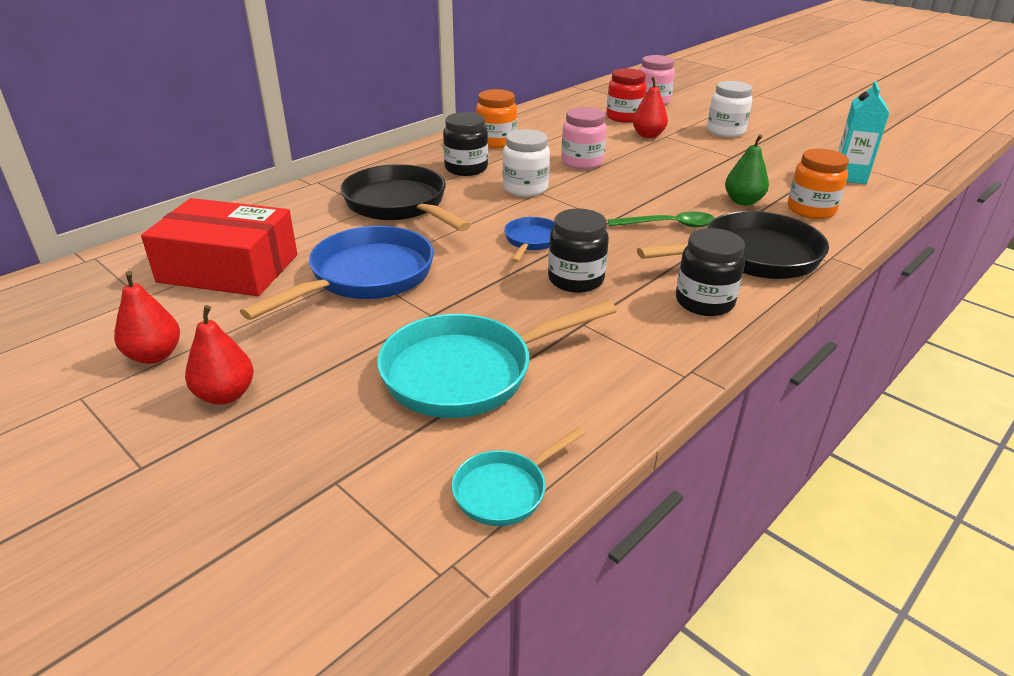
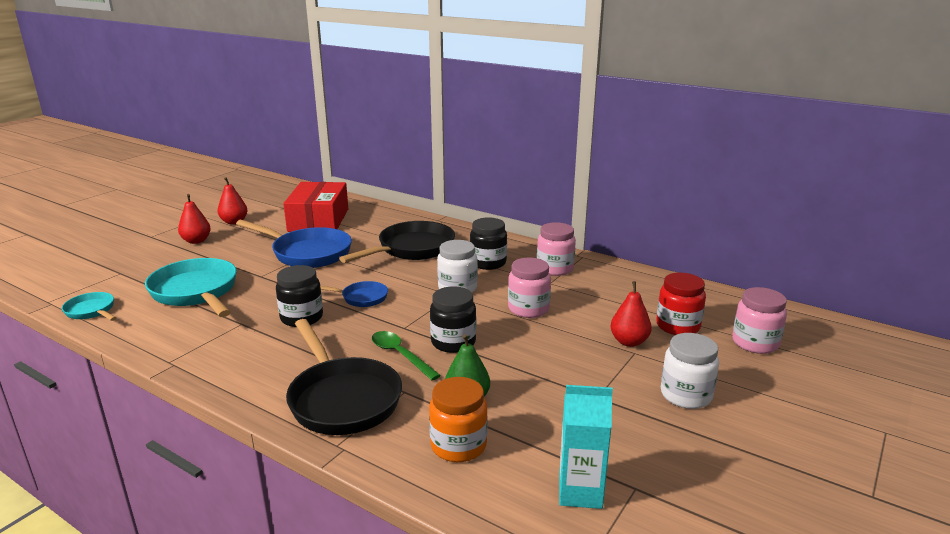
camera: 80 degrees right, 10 degrees down
orange jar [476,89,517,148] -> pink jar [537,222,576,276]
green spoon [608,211,715,227] -> green spoon turned 150 degrees clockwise [372,331,441,381]
black jar [676,228,745,316] -> black jar moved to [430,286,476,353]

